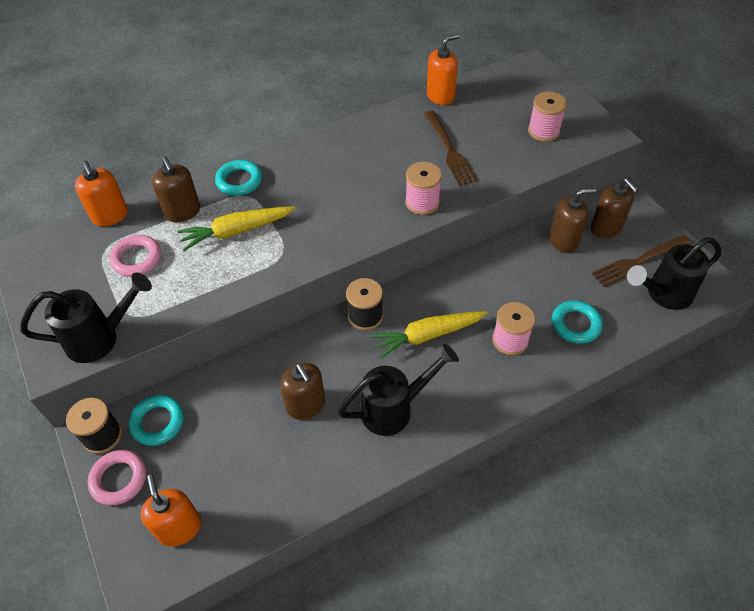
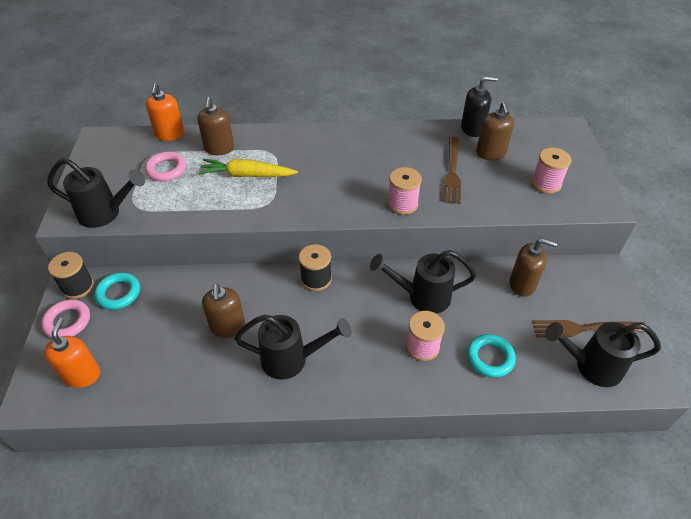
camera: 25 degrees right, 5 degrees down
turquoise ring [215,160,262,196] -> none
yellow carrot [371,311,487,358] -> none
orange soap dispenser [427,34,459,105] -> black soap dispenser [461,76,498,137]
brown soap dispenser [591,178,639,238] -> brown soap dispenser moved to [476,102,514,160]
none -> black watering can [370,250,476,314]

